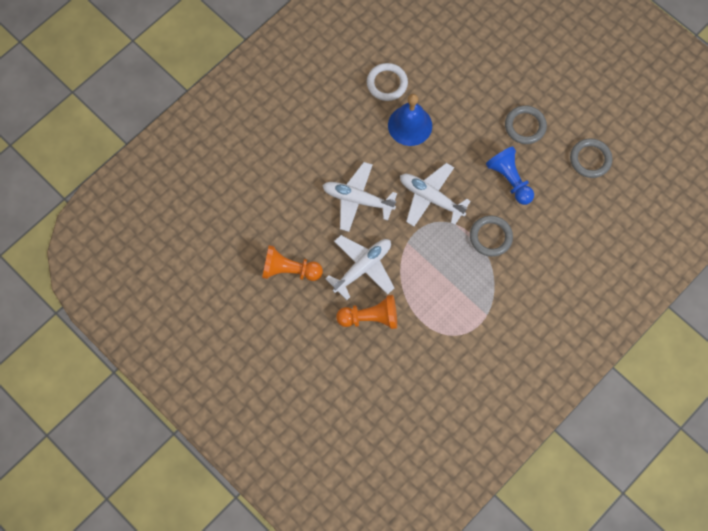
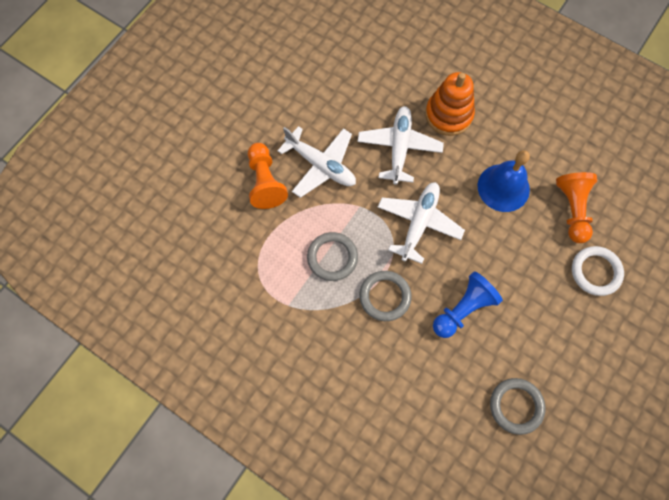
camera: 80 degrees right, 0 degrees up
orange pawn [262,245,323,281] -> orange pawn moved to [556,172,597,243]
white ring [367,63,408,101] -> white ring moved to [572,246,624,296]
grey ring [505,105,547,144] -> grey ring moved to [307,232,358,281]
none -> orange stacking toy [425,72,475,136]

